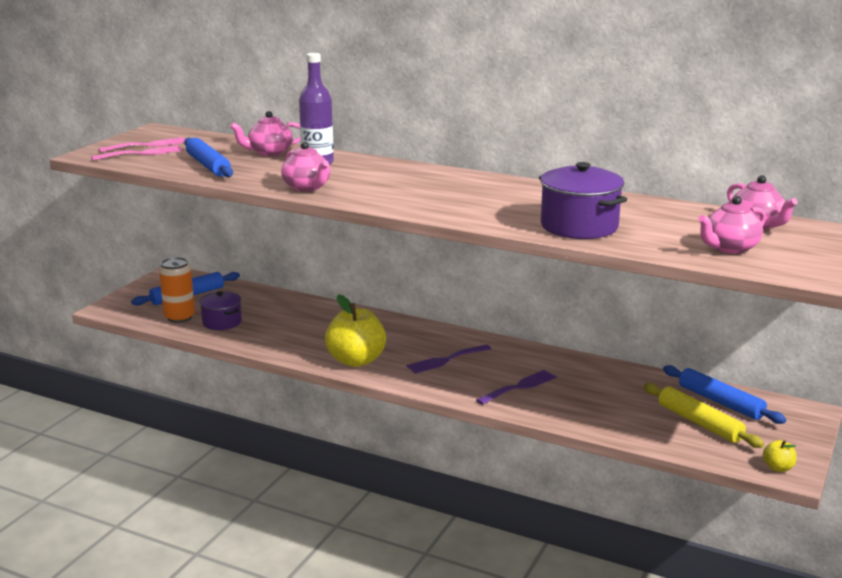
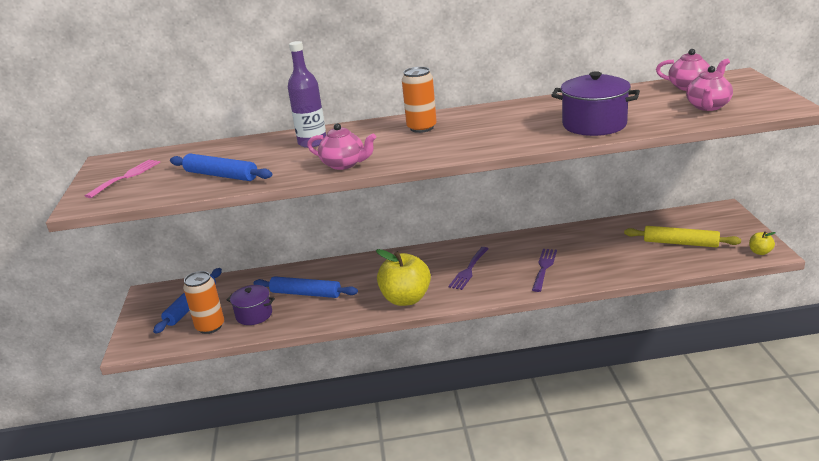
camera: 30 degrees left, 5 degrees up
pink fork [91,145,183,161] -> none
pink teapot [230,111,301,156] -> none
blue rolling pin [663,365,786,424] -> blue rolling pin moved to [253,276,358,298]
none -> orange can [402,67,437,133]

